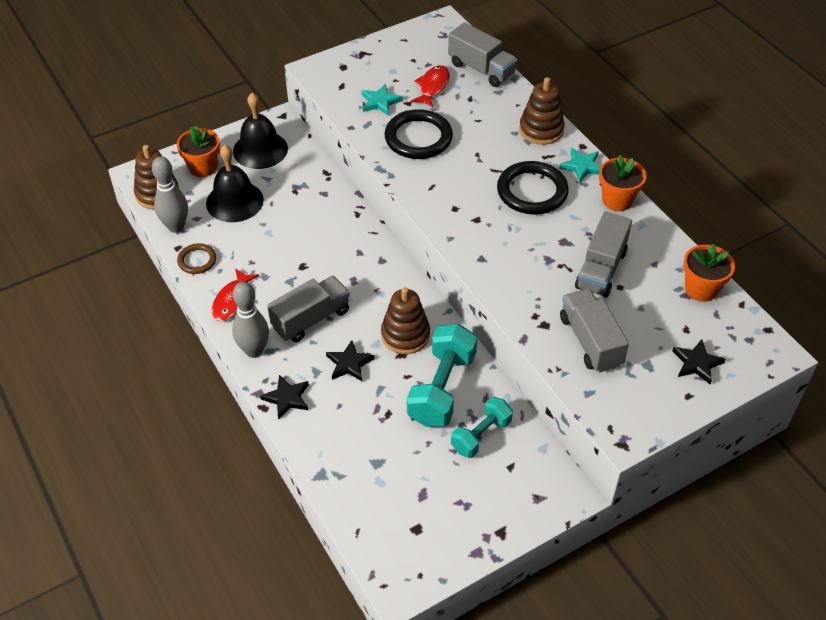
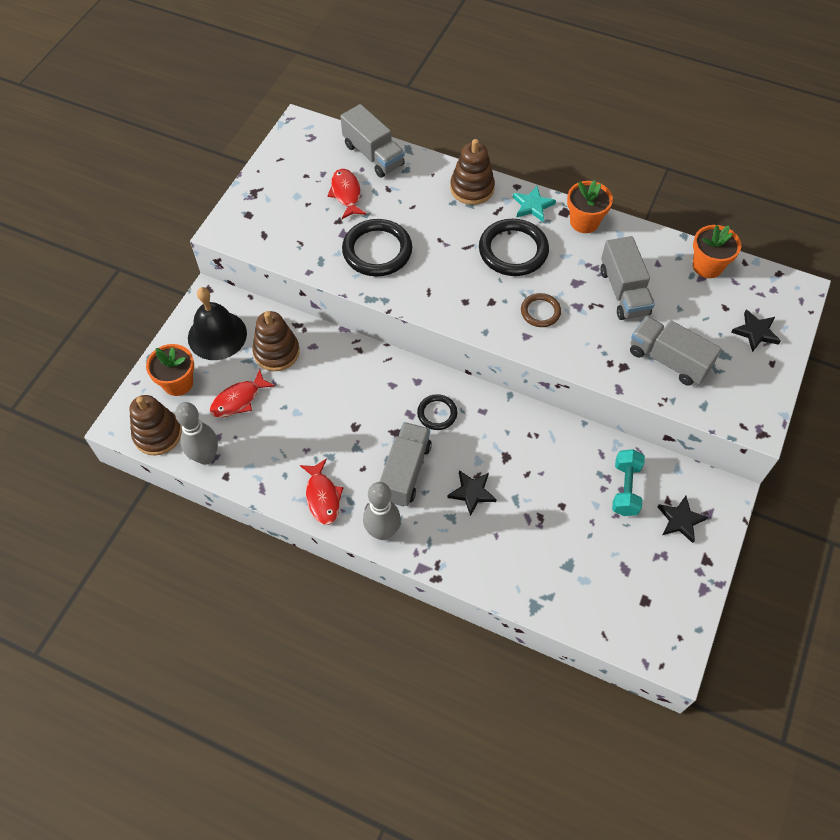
camera: 35 degrees left, 10 degrees up
brown ring [177,244,216,274] -> brown ring moved to [521,293,561,327]
black bell [206,145,264,222] -> red fish [210,369,275,418]
black star [260,375,309,420] -> black star moved to [658,496,708,543]
turquoise star [361,84,402,116] -> none
brown stacking toy [381,287,430,354] -> brown stacking toy moved to [252,311,300,371]
turquoise dumbbell [407,324,477,427] -> none
grey truck [448,22,518,87] -> grey truck turned 45 degrees clockwise [340,104,405,178]
none -> black ring [417,394,457,430]

